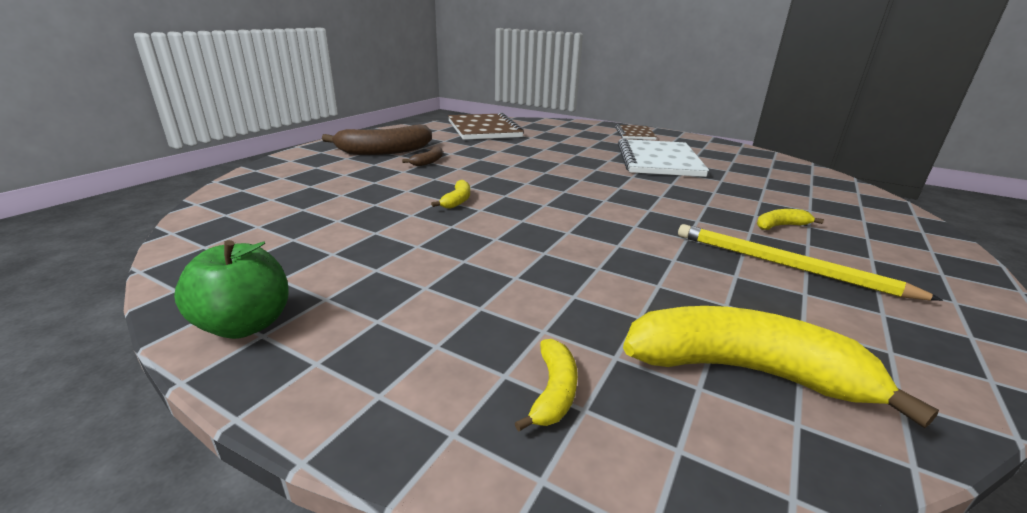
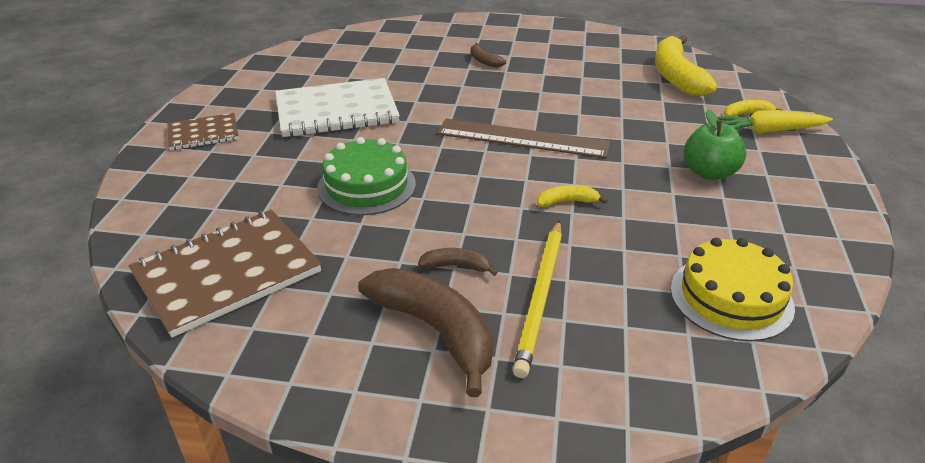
camera: 110 degrees left, 10 degrees up
green apple [174,240,289,339] -> green apple moved to [684,110,746,180]
yellow pencil [678,224,943,301] -> yellow pencil moved to [513,221,562,378]
yellow banana [757,209,824,230] -> brown banana [470,43,506,68]
none -> green cake [317,137,416,215]
none -> brown ruler [437,119,610,158]
none -> yellow cake [671,238,795,341]
none -> yellow carrot [717,110,833,134]

